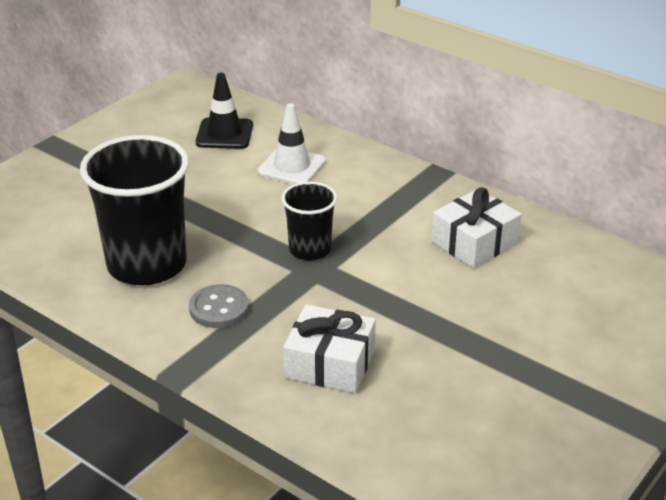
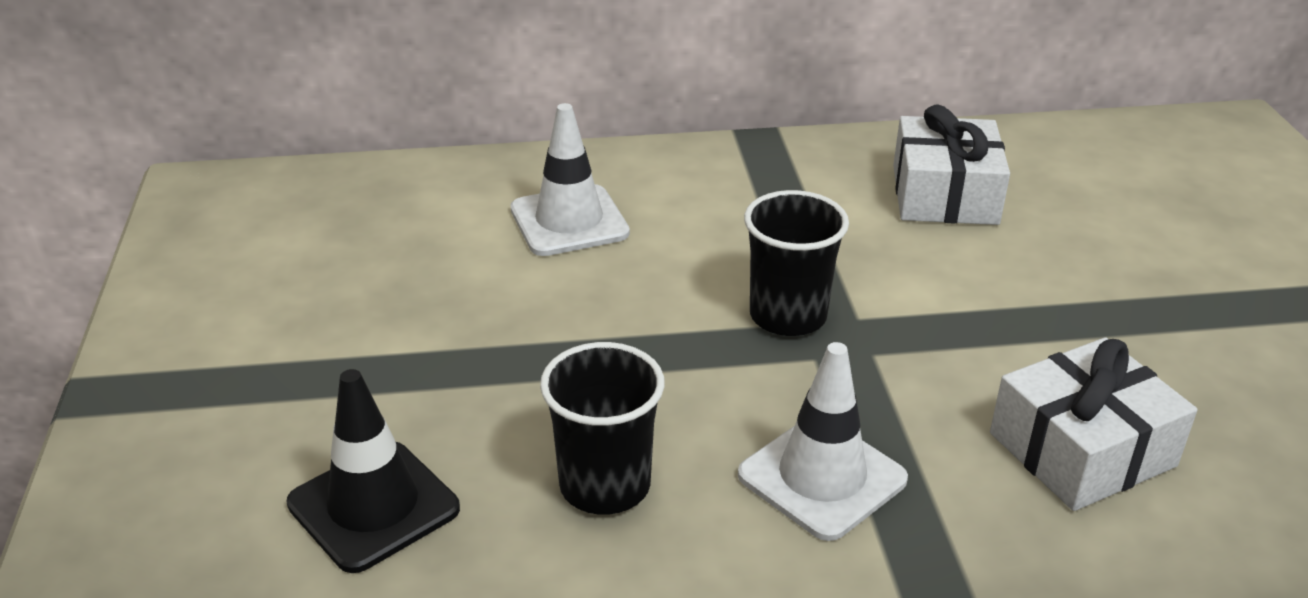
camera: 45 degrees left, 0 degrees up
black cup [80,135,189,285] -> black cup [540,342,665,515], size x0.54
grey button [189,284,249,328] -> white traffic cone [738,342,908,541]
black traffic cone [196,73,253,149] -> black traffic cone moved to [286,369,460,573]

